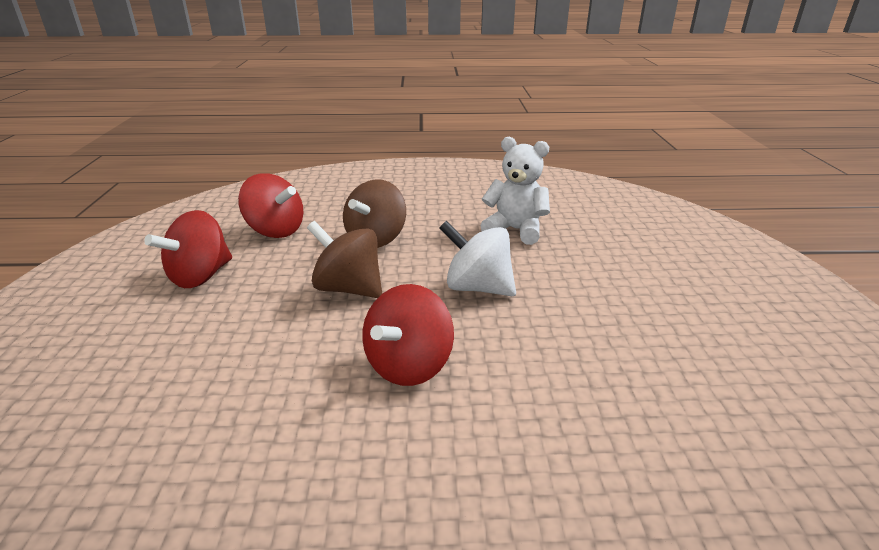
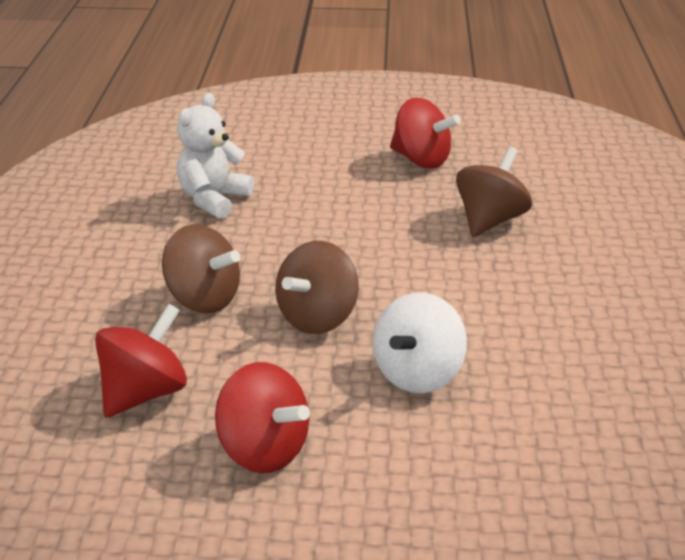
camera: 85 degrees left, 5 degrees up
red spinning top [362,284,454,386] -> red spinning top moved to [390,98,461,169]
white spinning top [439,221,516,296] -> white spinning top moved to [373,293,467,393]
none -> brown spinning top [456,147,532,237]

